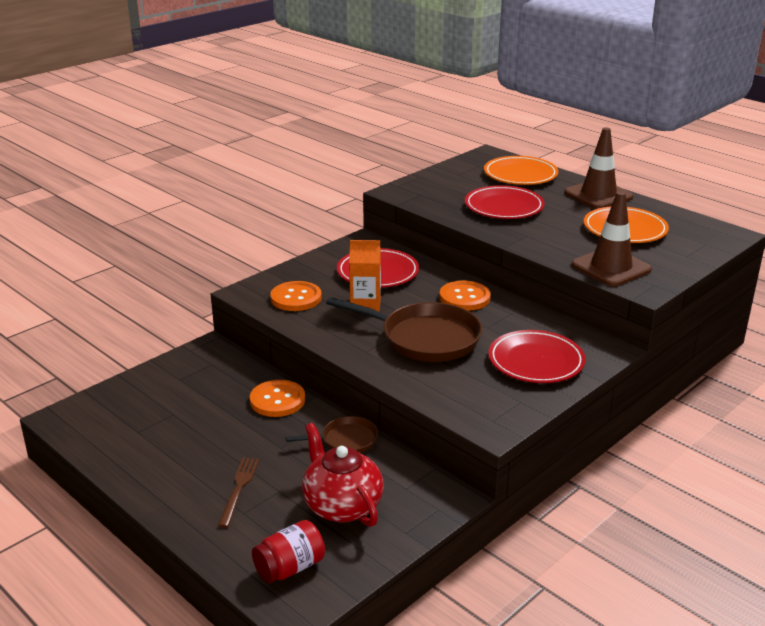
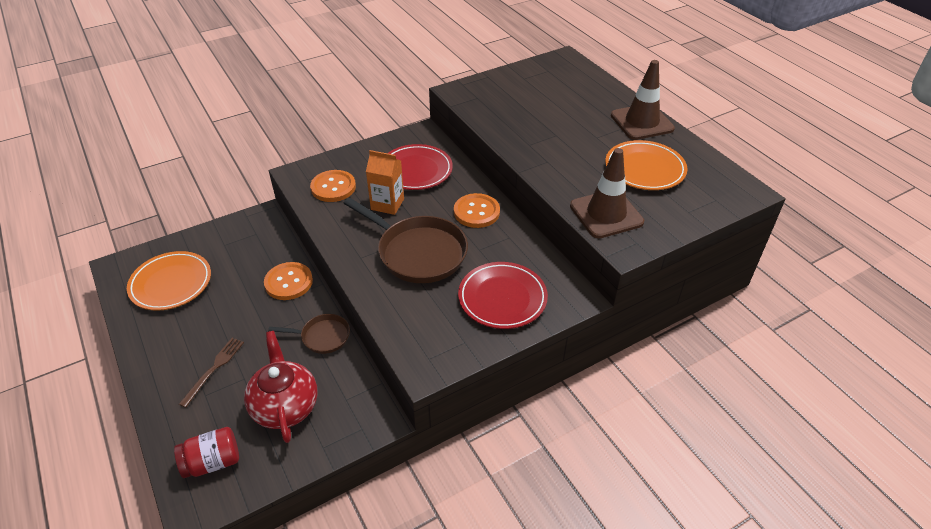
camera: 15 degrees right, 15 degrees up
red plate [465,185,545,219] -> none
orange plate [484,156,558,185] -> orange plate moved to [127,251,211,311]

